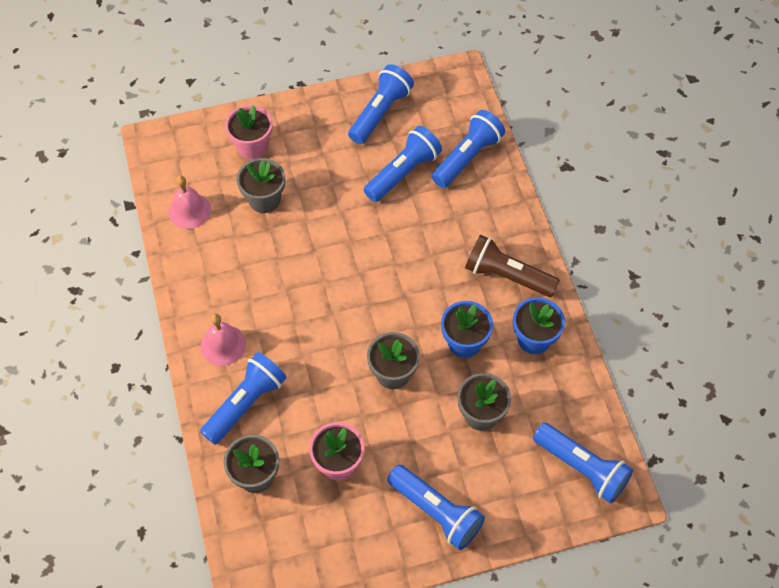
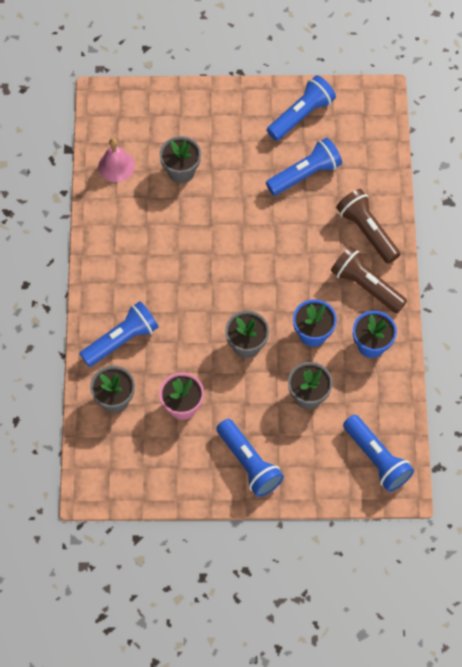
camera: 15 degrees right, 5 degrees up
pink bell [201,314,246,366] -> none
pink flower pot [225,105,273,159] -> none
blue flashlight [432,110,505,188] -> none
none -> brown flashlight [336,189,400,264]

